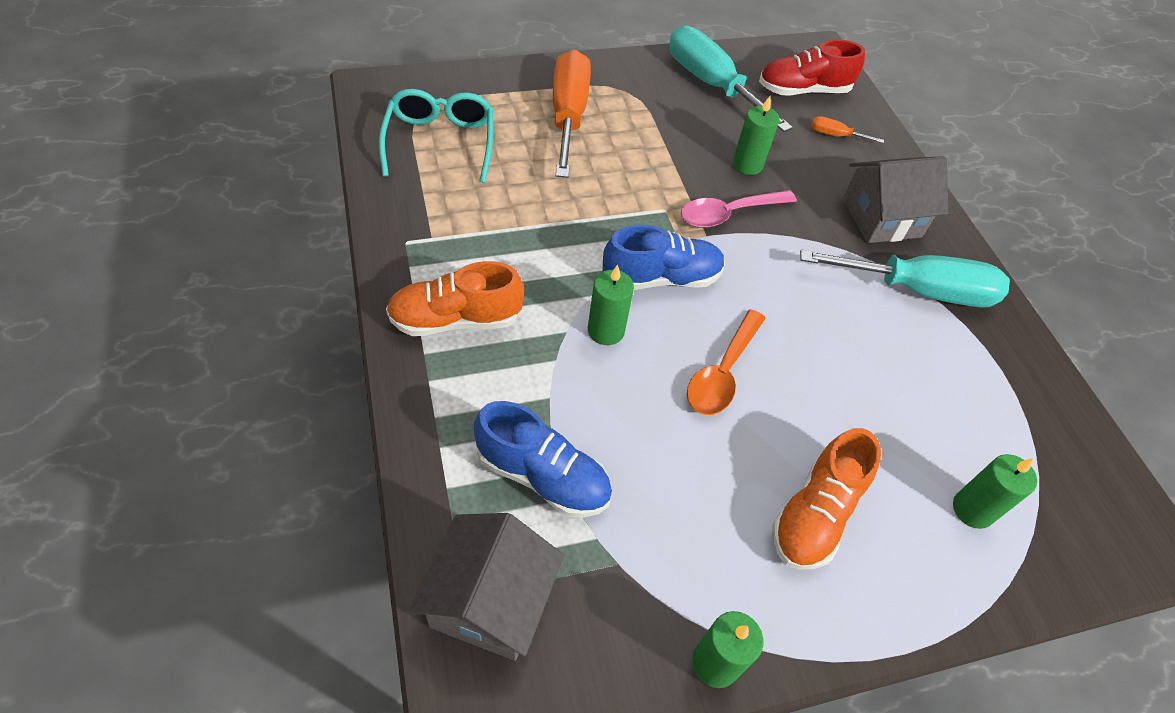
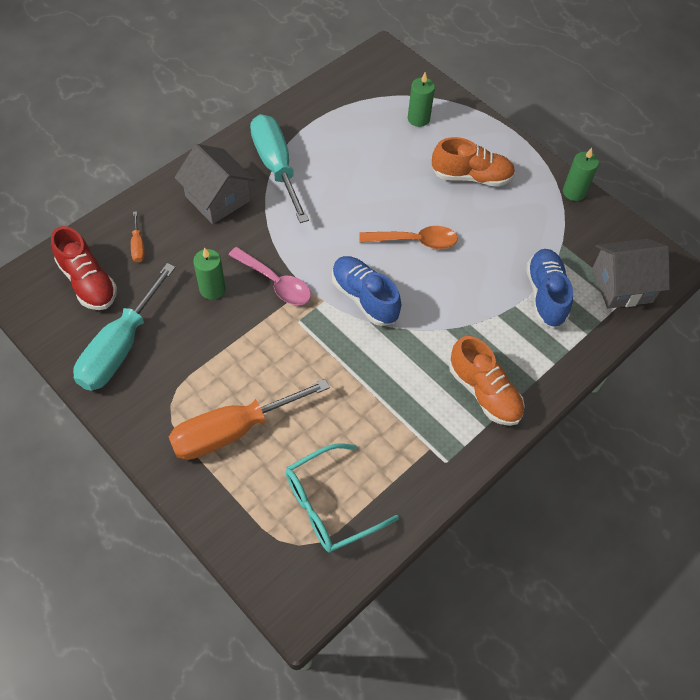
camera: 115 degrees left, 5 degrees up
green candle [588,264,634,345] -> none

